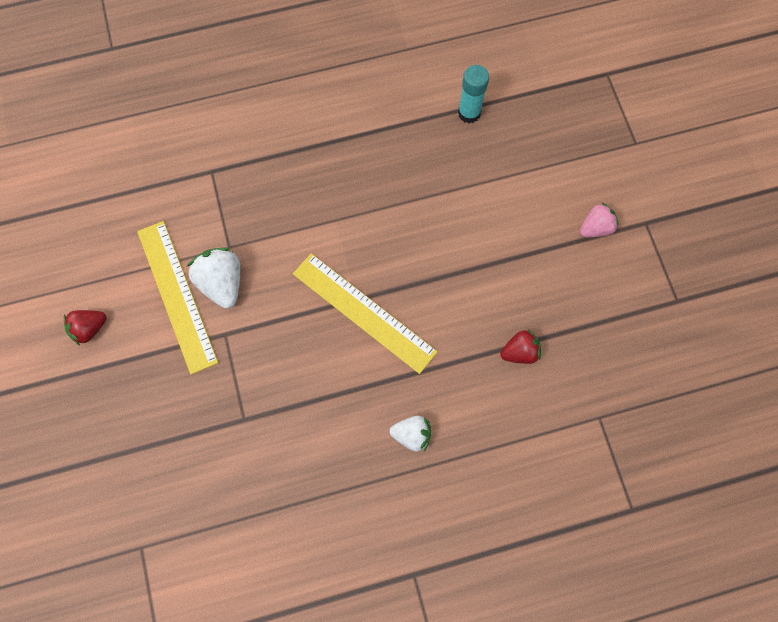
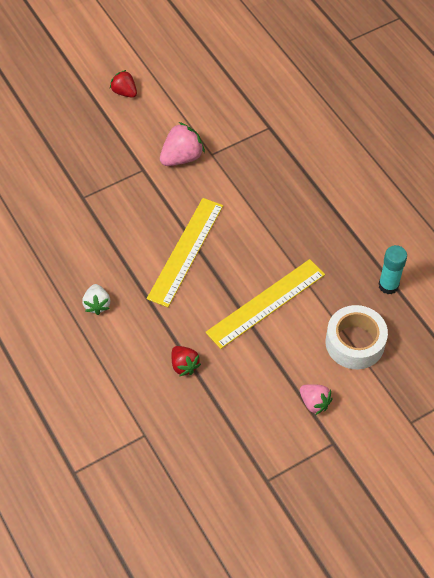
camera: 75 degrees right, 15 degrees down
yellow ruler [137,221,218,374] -> yellow ruler moved to [206,259,325,349]
white strawberry [186,248,240,308] -> pink strawberry [160,122,205,166]
none -> white tape [326,305,388,369]

